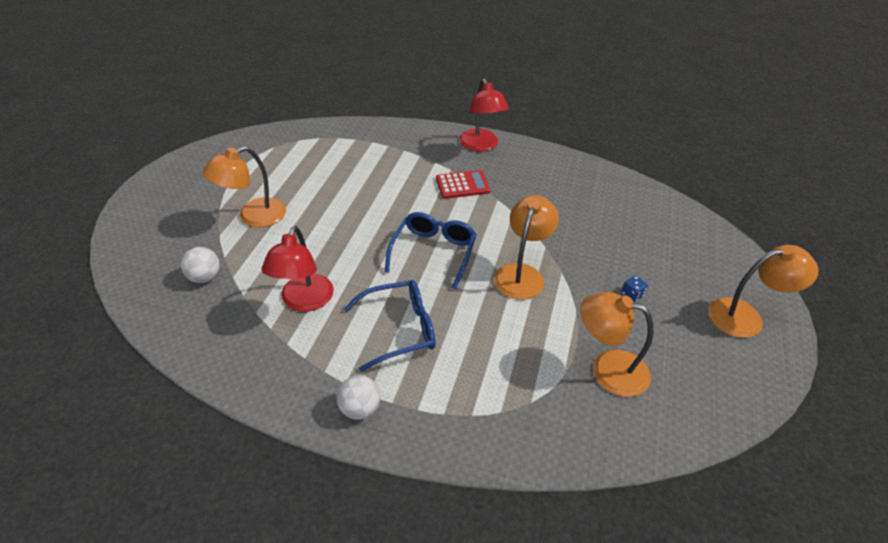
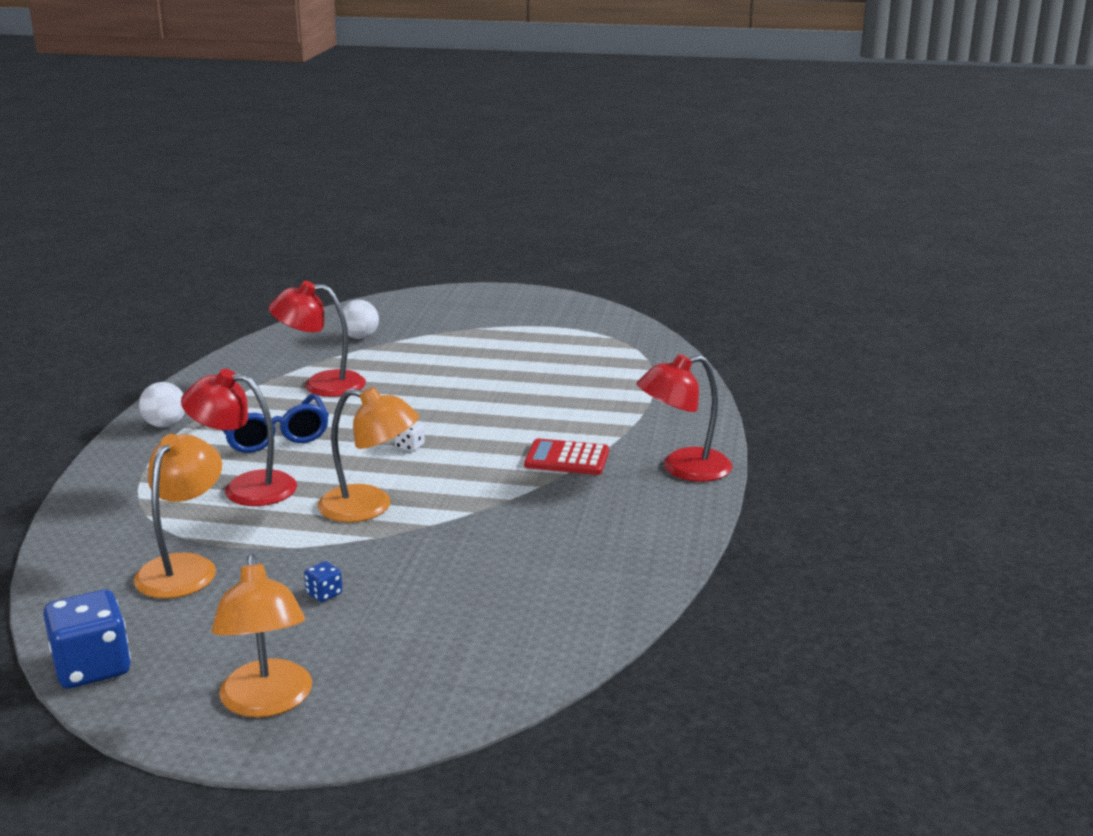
camera: 85 degrees right, 20 degrees down
orange lamp [203,146,286,227] -> none
blue glasses [385,212,477,290] -> white dice [395,422,425,452]
red calculator [436,170,490,199] -> red calculator turned 120 degrees clockwise [524,438,609,475]
none -> blue dice [43,590,131,688]
none -> red lamp [181,369,297,506]

